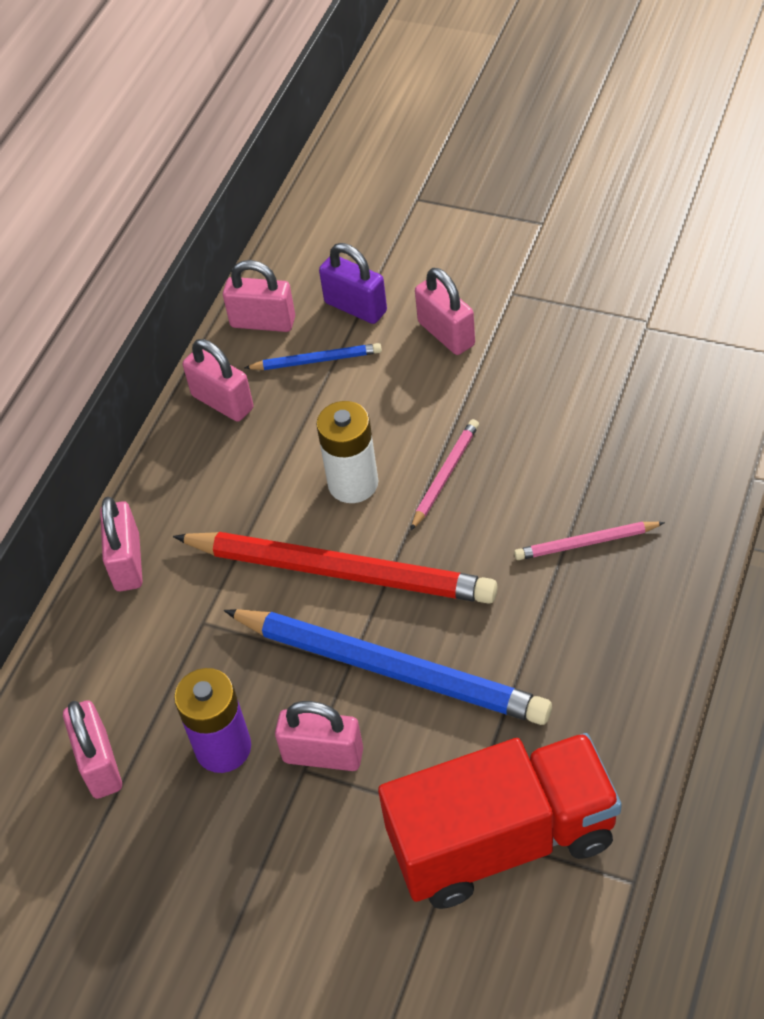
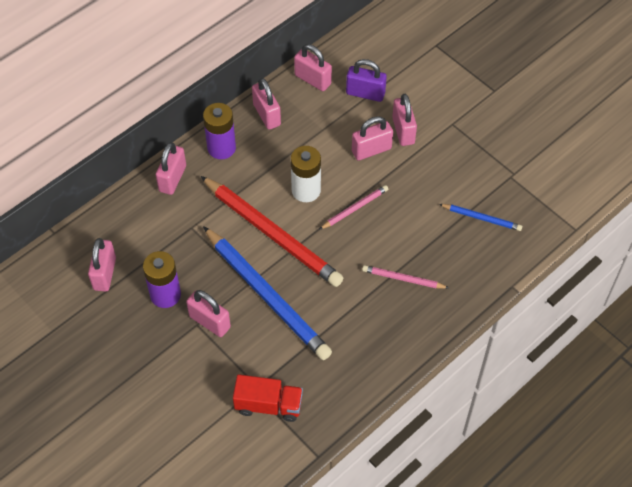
camera: 20 degrees right, 5 degrees up
blue pencil [245,343,382,370] -> blue pencil moved to [439,204,522,231]
purple padlock [319,243,387,324] -> purple padlock turned 45 degrees counterclockwise [346,59,387,102]
red truck [378,733,622,909] -> red truck [233,374,303,422], size x0.56
none -> purple battery [203,103,236,159]
none -> pink padlock [352,116,393,161]

